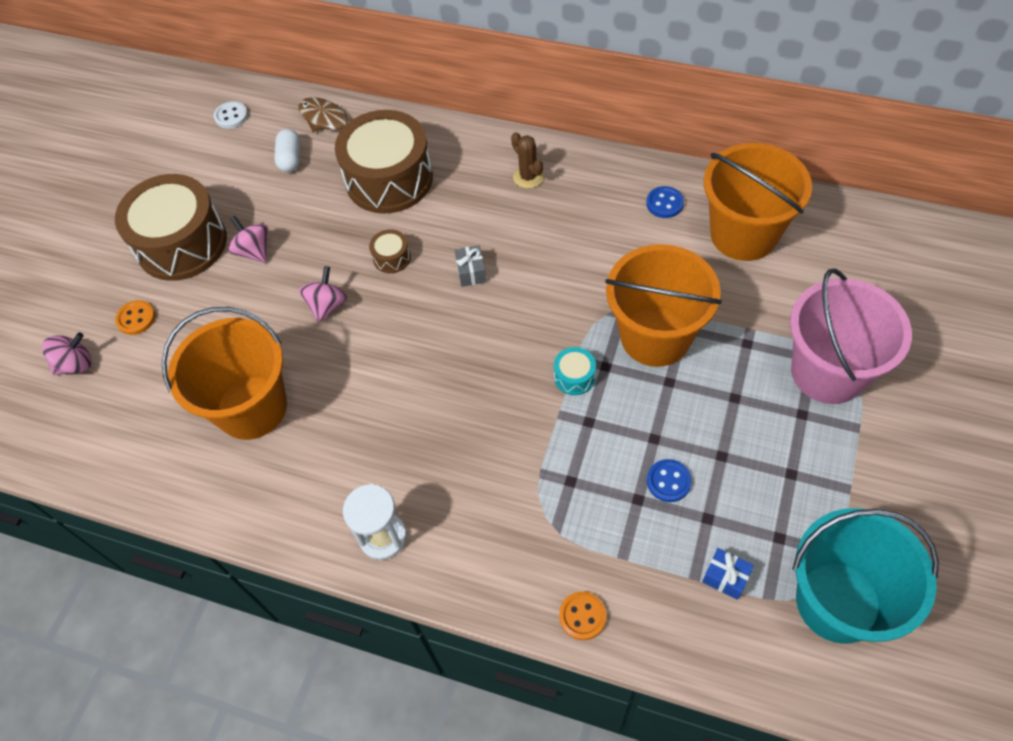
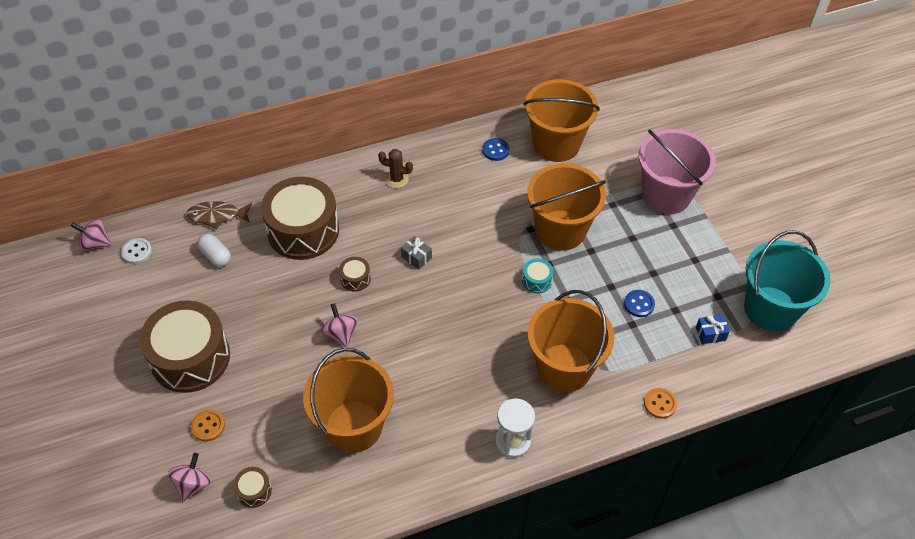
camera: 45 degrees left, 5 degrees down
pink spinning top [228,216,268,263] -> pink spinning top moved to [71,218,112,251]
none -> brown drum [233,467,272,508]
none -> orange bucket [527,290,615,392]

